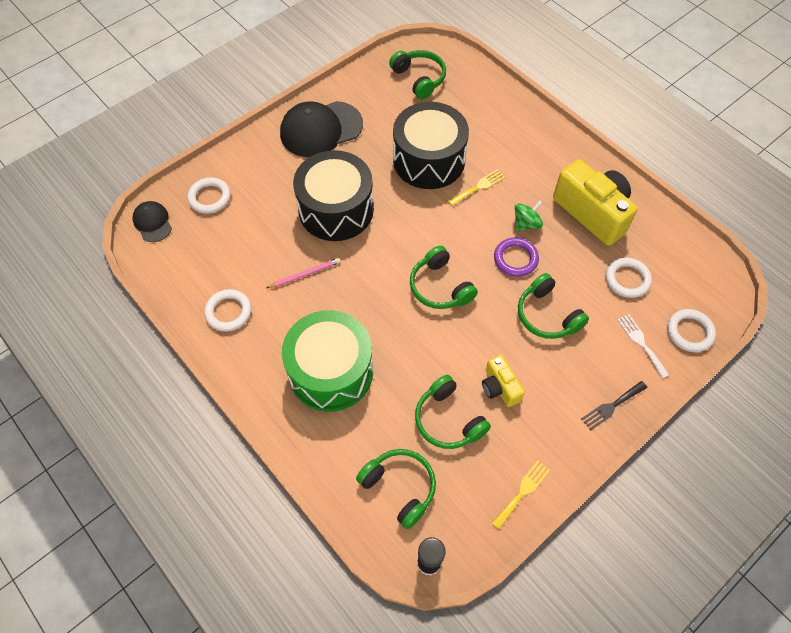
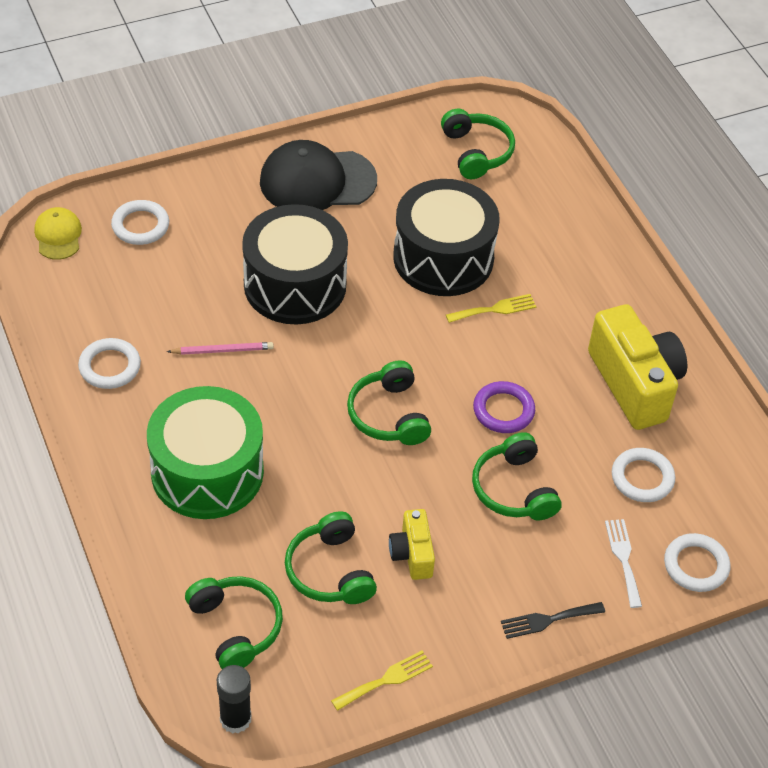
camera: 15 degrees right, 10 degrees down
black cap [132,201,172,242] -> yellow cap [34,207,82,260]
green spinning top [515,200,543,231] -> none

